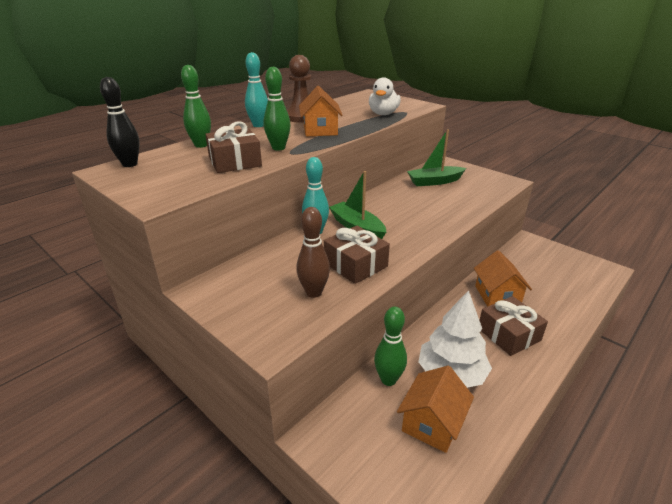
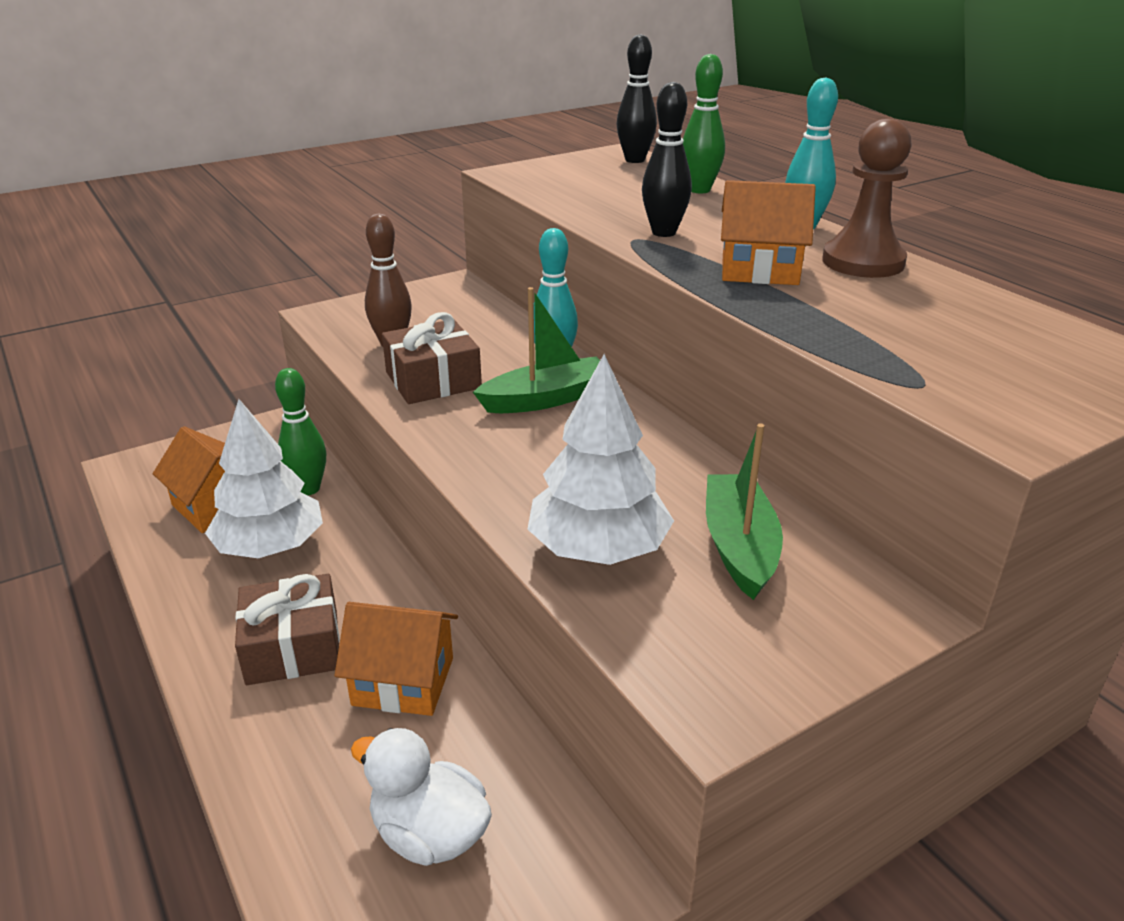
camera: 105 degrees right, 0 degrees up
brown gift [205,121,262,173] -> none
green bowling pin [264,67,291,151] -> black bowling pin [642,82,692,237]
white duck [369,77,401,115] -> white duck moved to [351,728,492,866]
none -> white tree [528,354,674,565]

